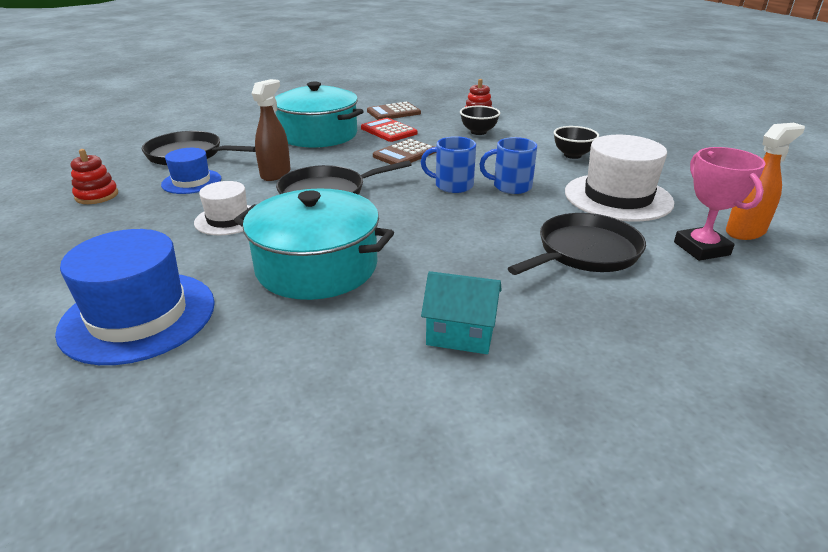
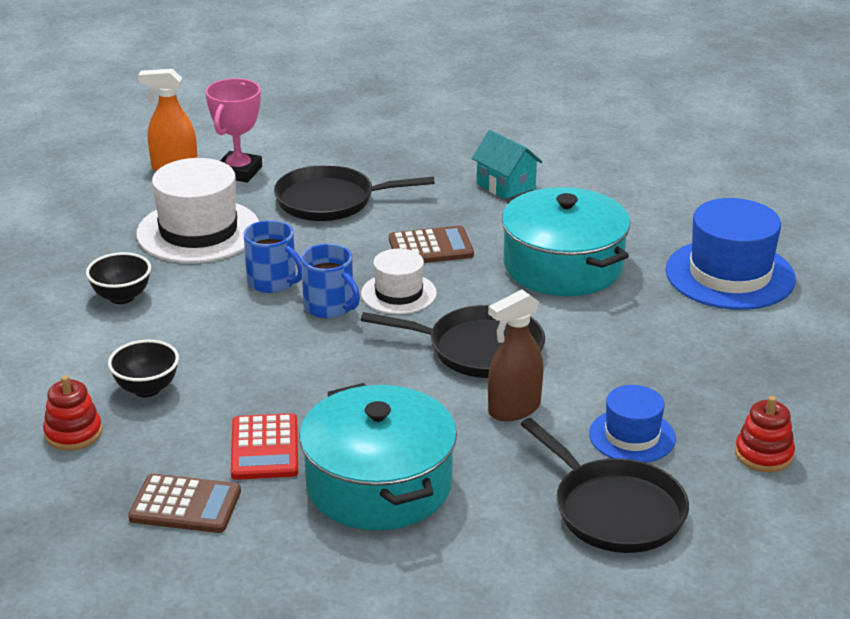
camera: 145 degrees left, 0 degrees up
white hat [194,181,251,235] -> white hat moved to [361,249,437,314]
brown calculator [373,139,436,165] -> brown calculator moved to [389,226,474,263]

